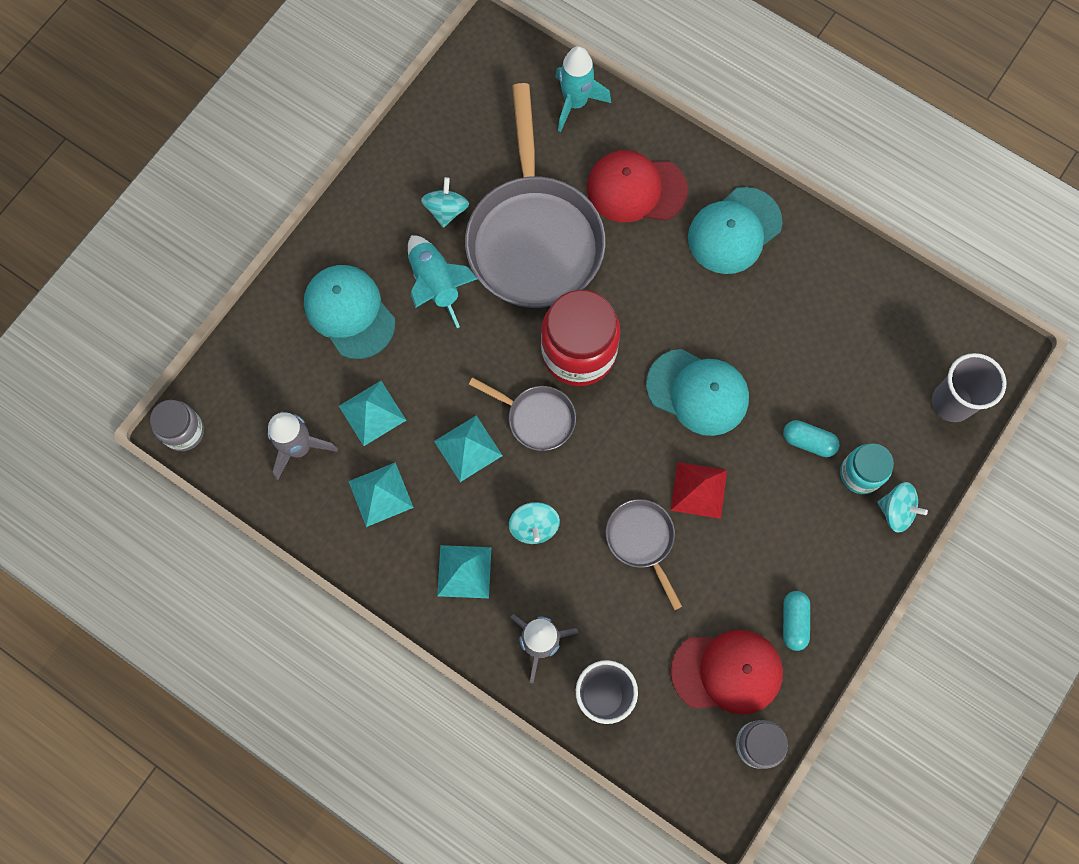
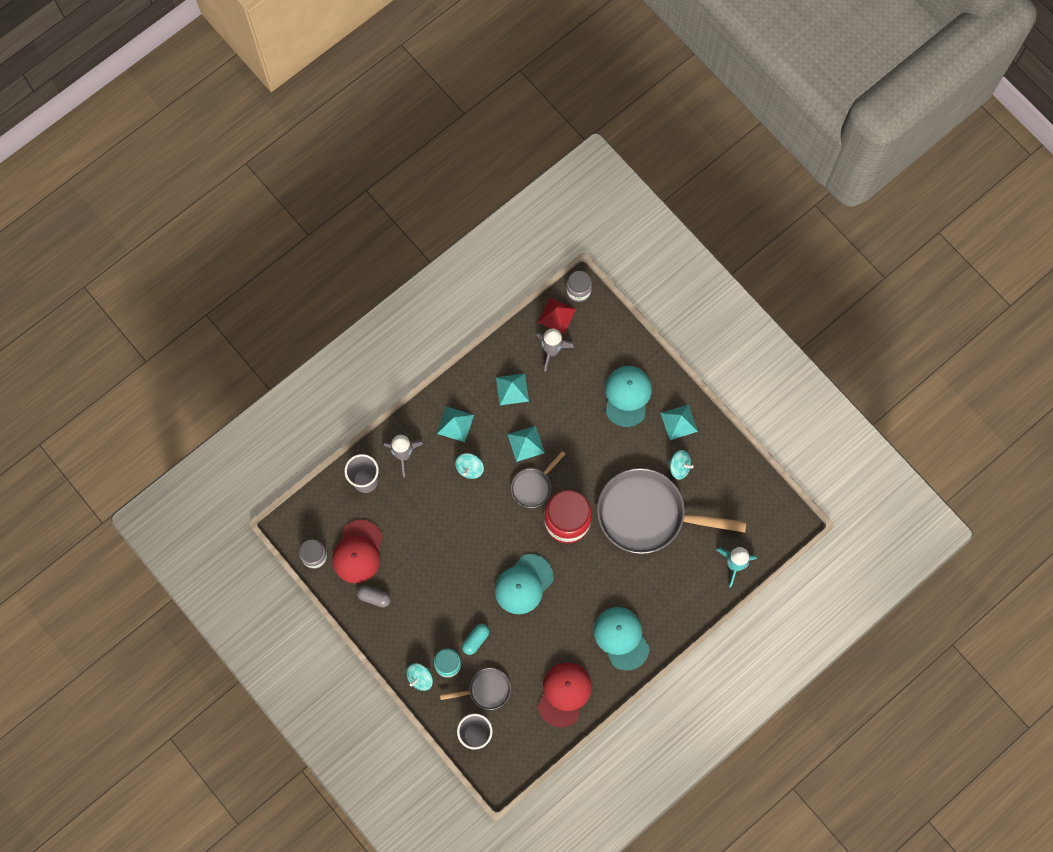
camera: 105 degrees right, 0 degrees up
turquoise cap [304,265,395,359] -> turquoise cap turned 60 degrees counterclockwise [605,366,652,427]
turquoise pyramid [339,381,406,446] -> turquoise pyramid moved to [660,405,698,440]
turquoise rocket [408,235,478,328] -> none
turquoise spinning top [509,502,560,544] -> turquoise spinning top turned 75 degrees counterclockwise [455,453,484,479]
red cap [587,150,688,222] -> red cap moved to [538,662,592,727]
grey pan [606,499,682,610] -> grey pan moved to [440,668,511,710]
red pyramid [671,462,727,519] -> red pyramid moved to [538,298,576,334]
turquoise capsule [783,591,810,651] -> grey capsule [357,586,391,607]

